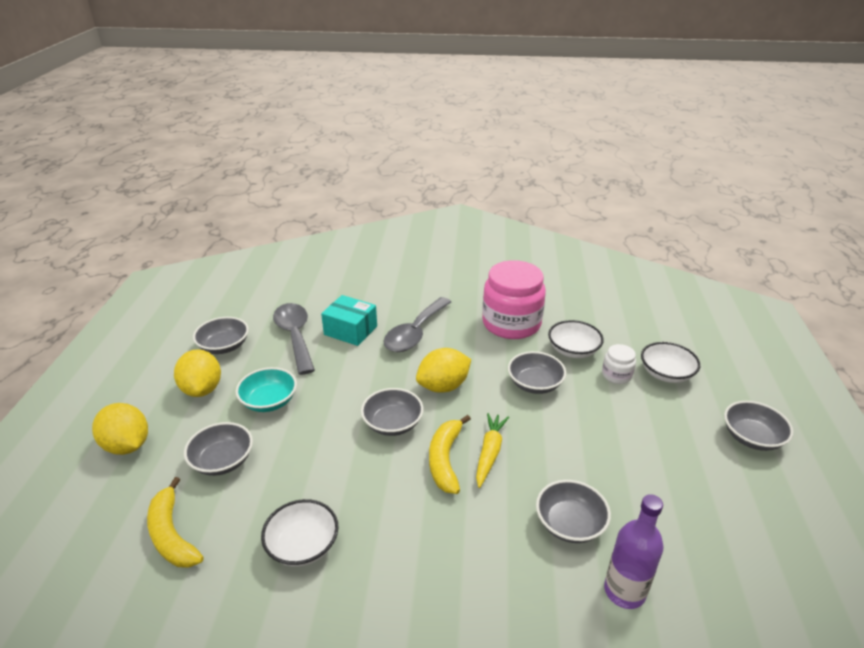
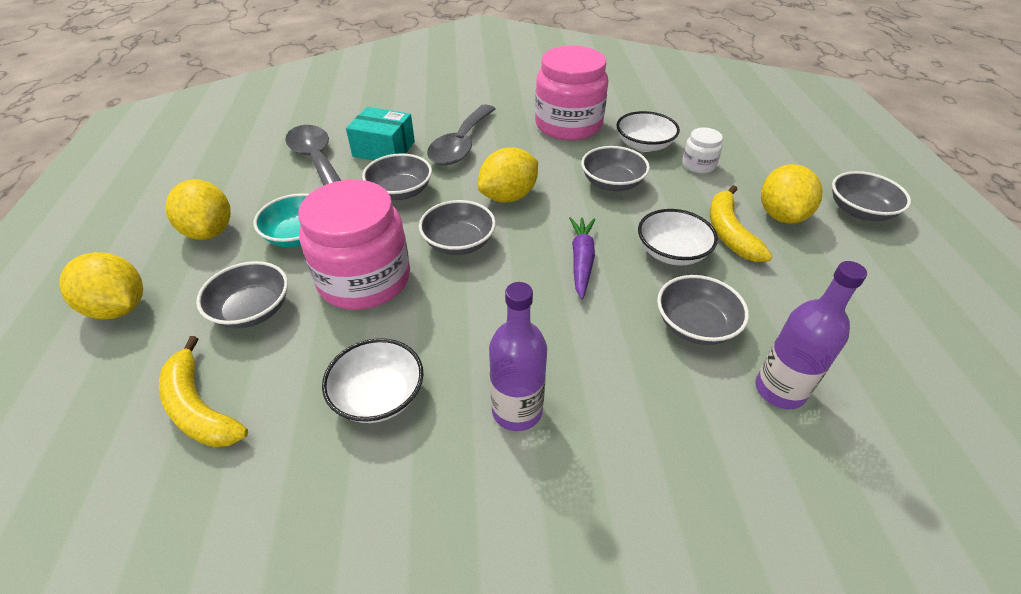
camera: 10 degrees left, 10 degrees up
grey bowl [193,317,249,354] -> grey bowl moved to [362,153,432,200]
yellow banana [429,415,471,494] -> yellow banana moved to [710,185,772,262]
yellow carrot [476,413,509,488] -> purple carrot [569,217,595,299]
white bowl [641,342,700,383] -> white bowl moved to [638,209,718,266]
none -> pink jar [298,180,410,310]
none -> purple bottle [489,282,547,431]
none -> yellow lemon [761,164,823,224]

